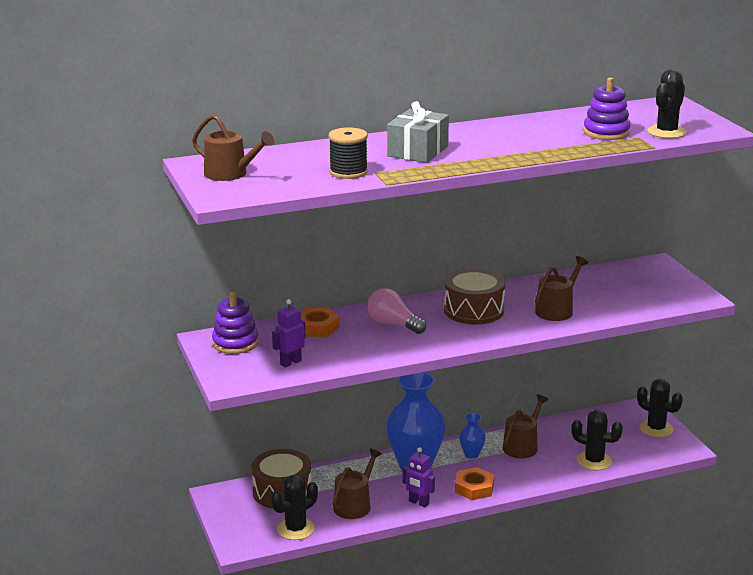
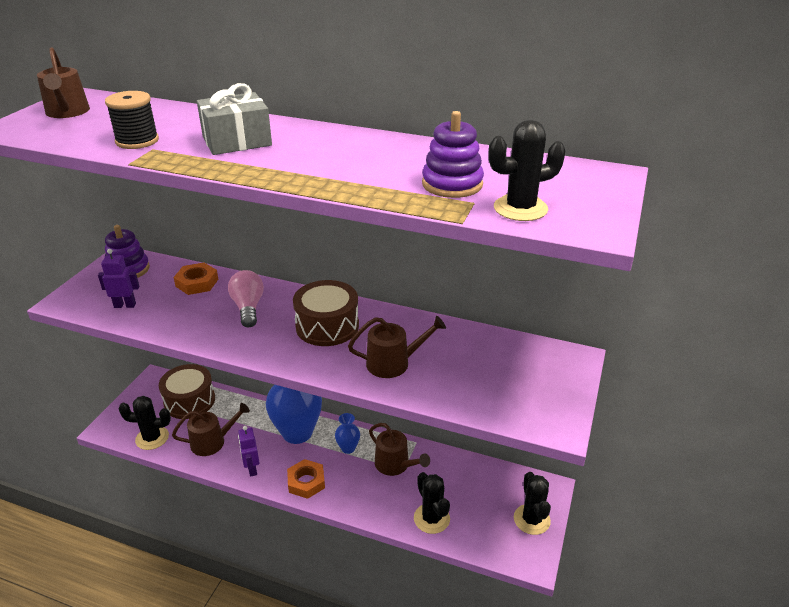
camera: 40 degrees right, 10 degrees up
brown watering can [503,394,548,458] -> brown watering can turned 60 degrees clockwise [369,423,430,476]

